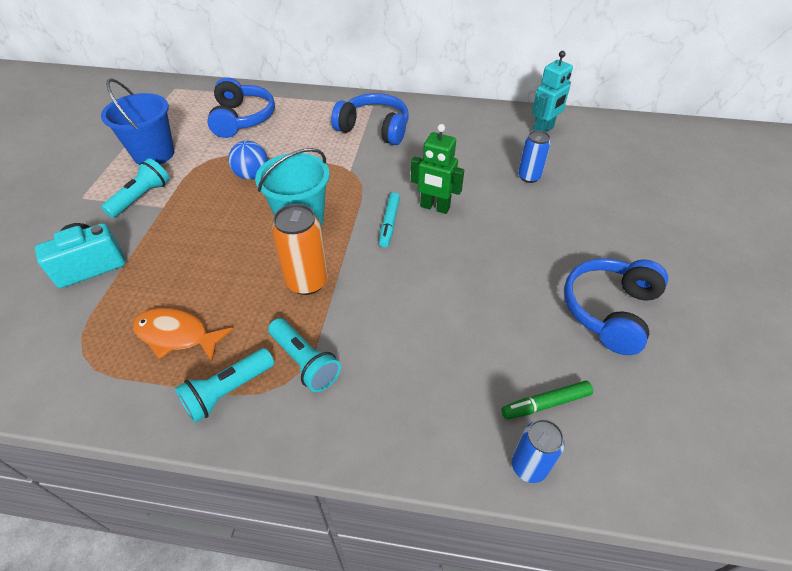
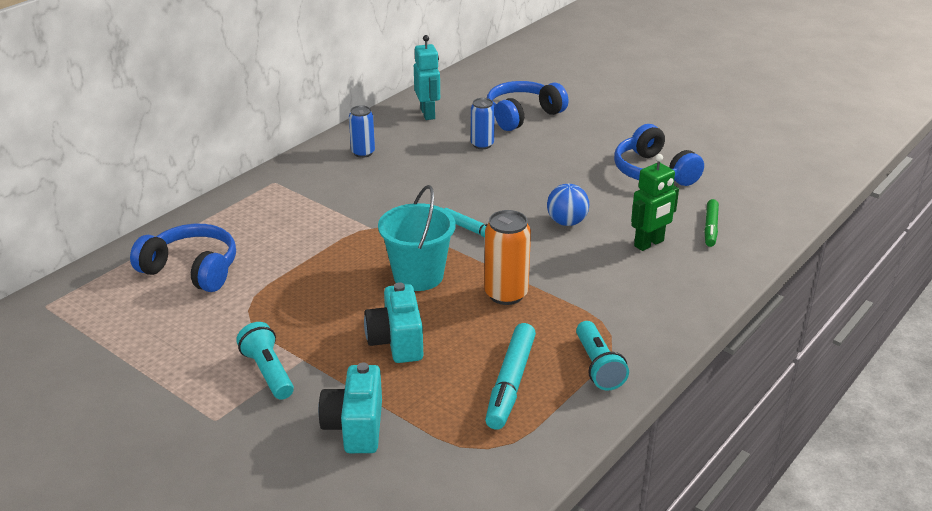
camera: 60 degrees left, 15 degrees down
blue bucket [101,78,174,165] -> none
orange fish [133,308,233,361] -> turquoise marker [485,323,536,430]
blue ball [228,141,268,180] -> blue ball moved to [547,184,589,226]
turquoise flashlight [268,318,341,392] -> none
blue headphones [331,93,409,145] -> blue headphones moved to [487,81,569,131]
green robot [411,124,464,214] -> green robot moved to [631,154,679,251]
blue can [512,419,565,483] -> blue can moved to [349,105,375,158]
none -> turquoise camera [364,282,423,363]

